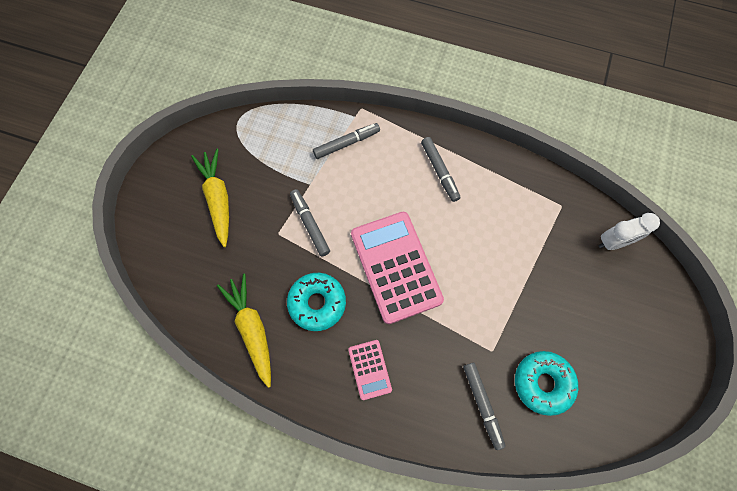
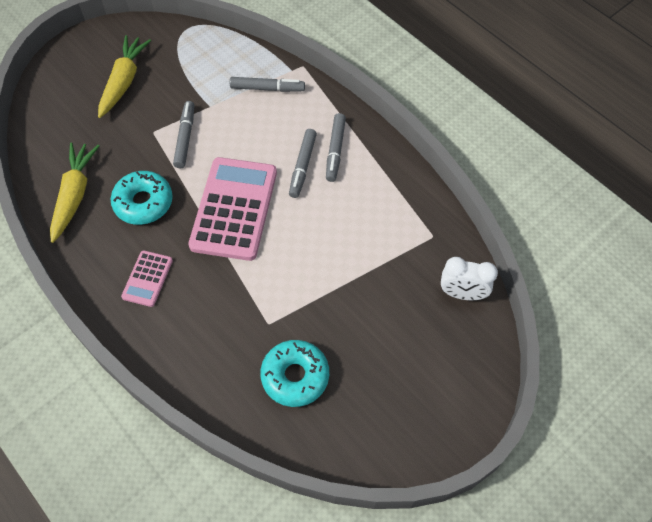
camera: 30 degrees right, 10 degrees down
grey marker [463,363,506,450] -> grey marker moved to [289,129,317,198]

